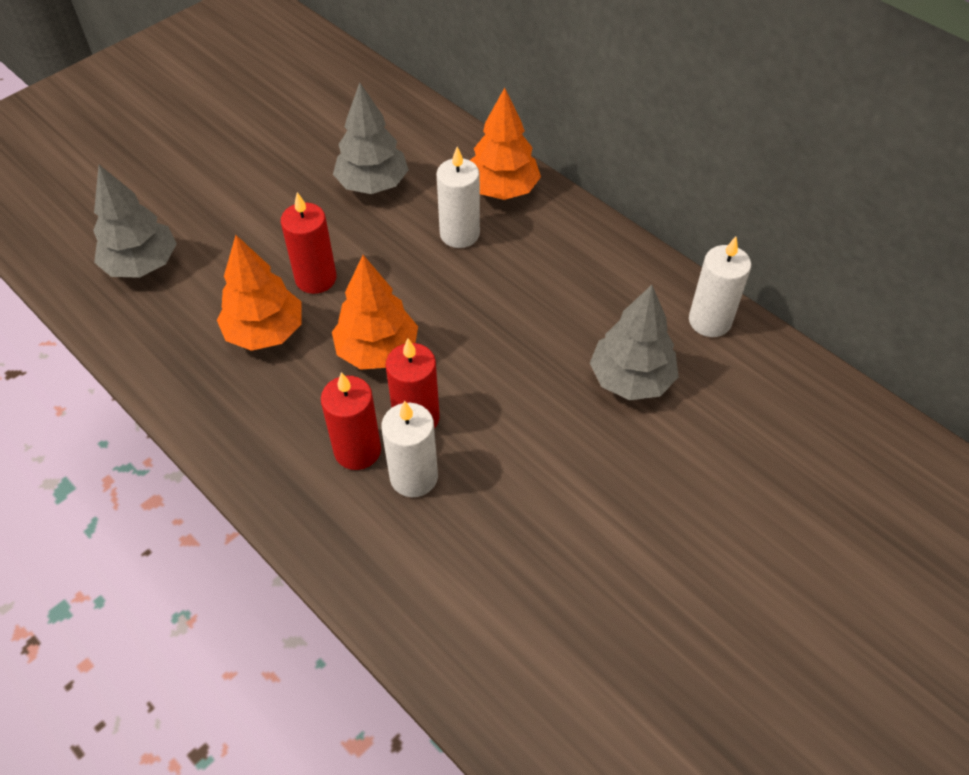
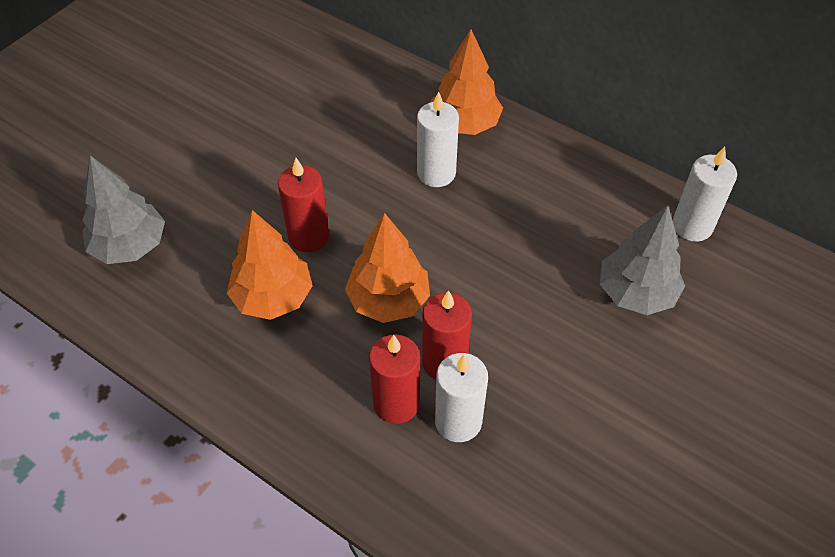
camera: 10 degrees left, 0 degrees up
grey tree [333,83,409,194] -> none

